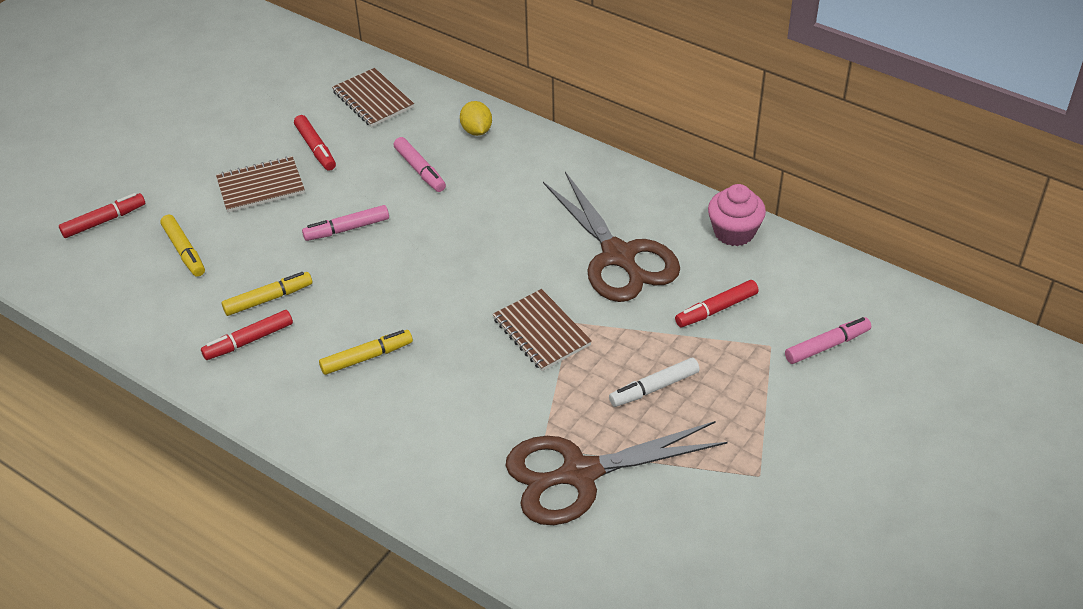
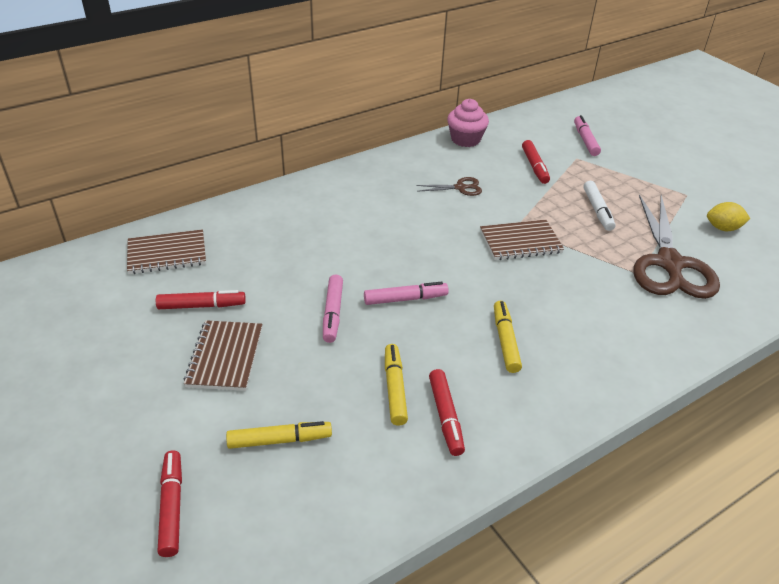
camera: 70 degrees left, 5 degrees down
pink marker [394,137,446,192] -> pink marker moved to [364,282,449,305]
yellow lemon [460,101,492,136] -> yellow lemon moved to [707,202,750,231]
brown scissors [543,172,680,302] -> brown scissors [416,177,482,196], size x0.43

